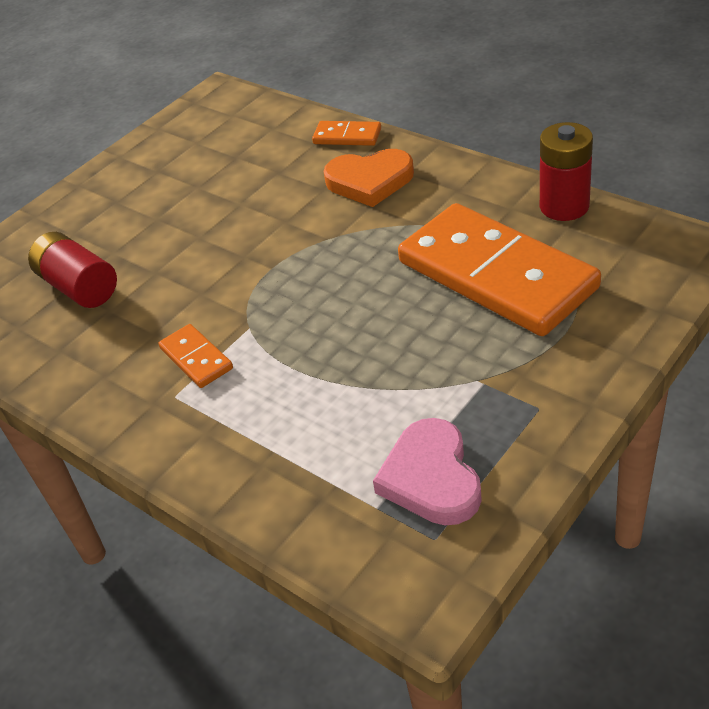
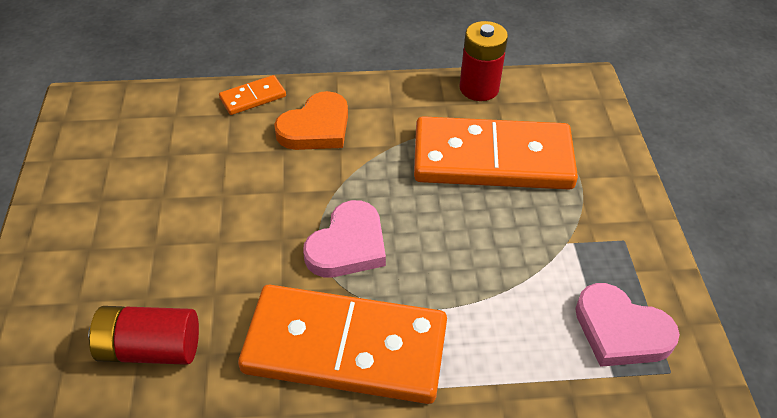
camera: 50 degrees left, 5 degrees up
orange domino [158,324,233,388] -> orange domino [238,285,447,404], size x2.41
none -> pink heart [303,200,386,277]

